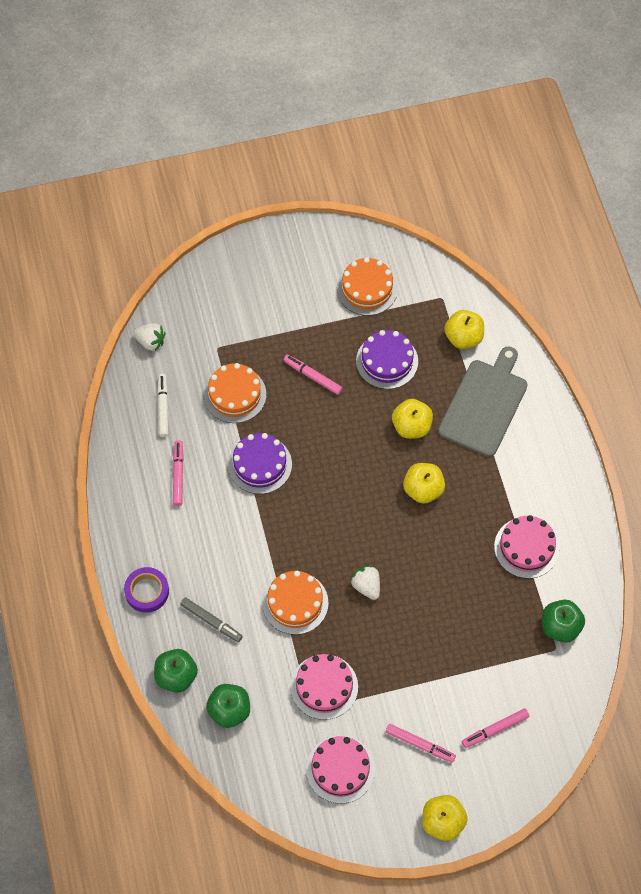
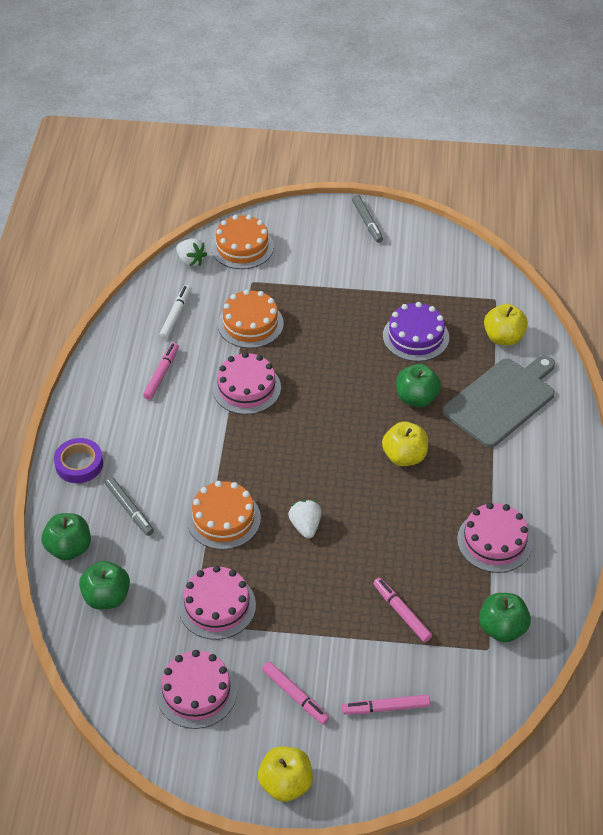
camera: 20 degrees right, 15 degrees down
purple cake [228,433,292,494] -> pink cake [213,352,281,414]
pink marker [283,355,343,395] -> pink marker moved to [373,578,432,642]
orange cake [337,257,398,316] -> orange cake moved to [211,215,274,269]
yellow apple [392,399,433,439] -> green apple [396,364,441,407]
none -> grey marker [352,195,383,243]

